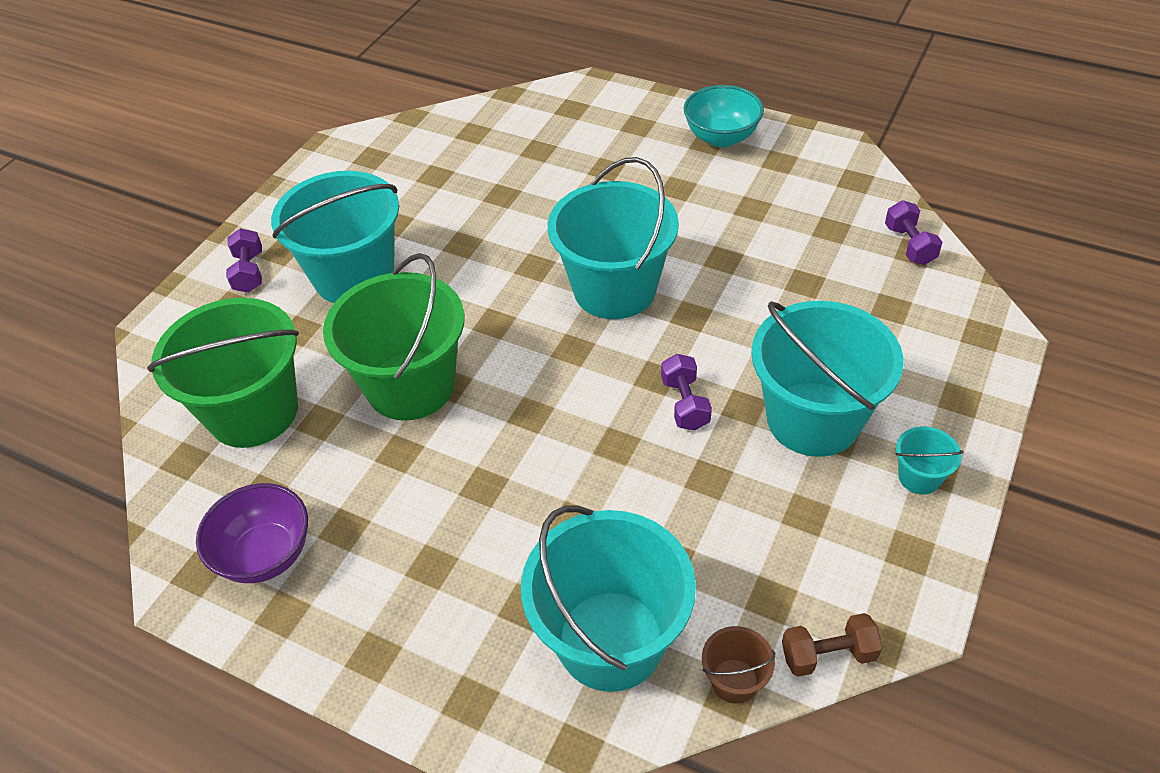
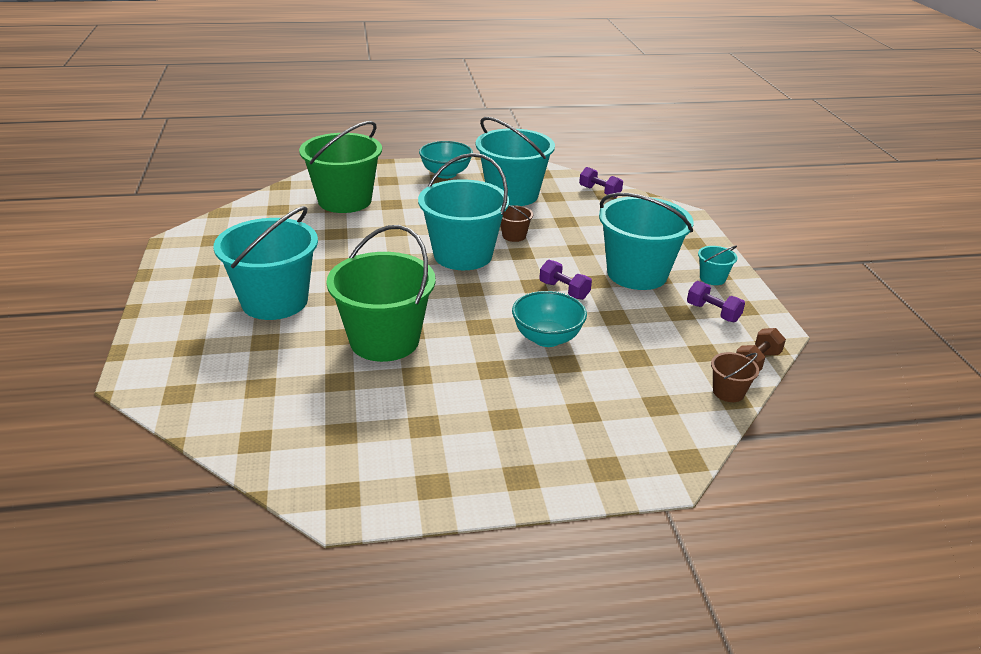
camera: 40 degrees left, 15 degrees down
green bucket [147,298,299,448] -> green bucket moved to [299,121,382,213]
purple bowl [196,483,308,583] -> none
purple dumbbell [226,228,262,293] -> purple dumbbell moved to [687,281,745,322]
turquoise bucket [521,506,696,692] -> turquoise bucket moved to [476,117,555,206]
none -> brown bucket [501,205,533,242]
none -> turquoise bowl [512,291,587,347]

